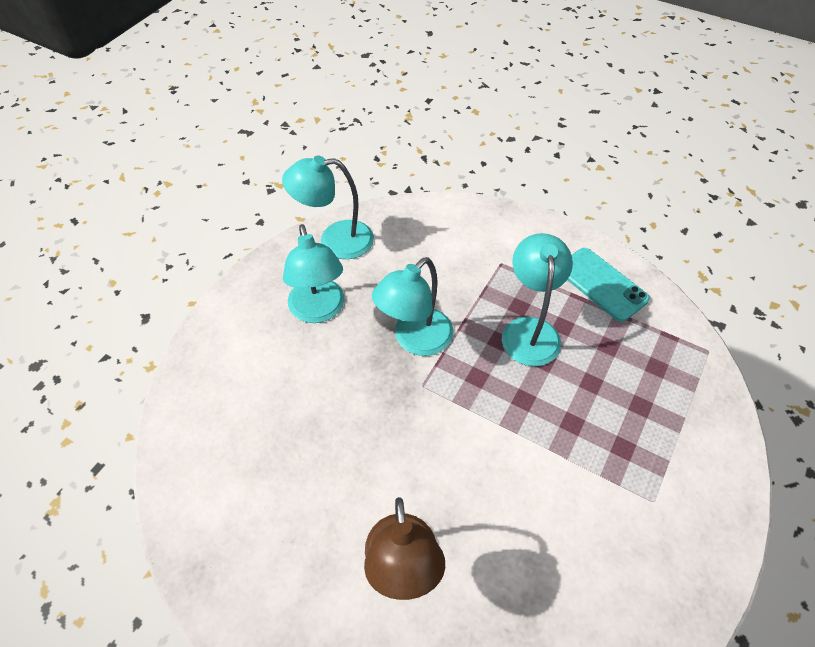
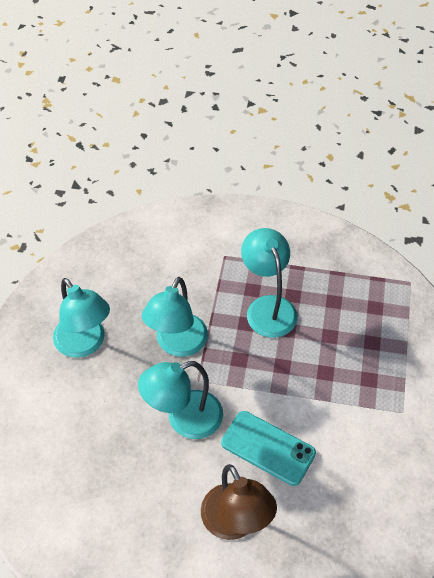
camera: 20 degrees left, 0 degrees up
turquoise lamp [282,155,374,259] -> turquoise lamp moved to [138,361,223,439]
turquoise phone [567,248,650,322] -> turquoise phone moved to [221,411,316,486]

